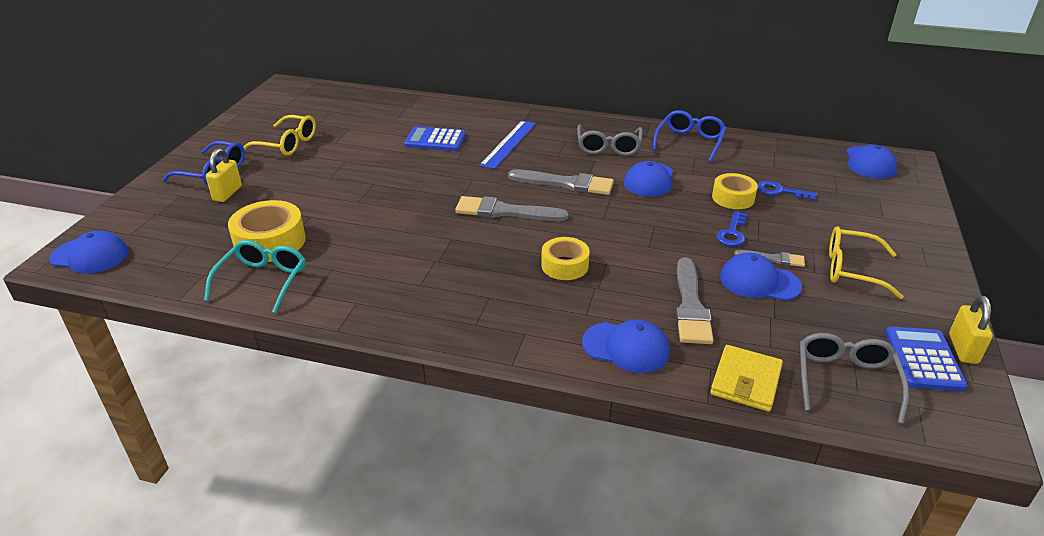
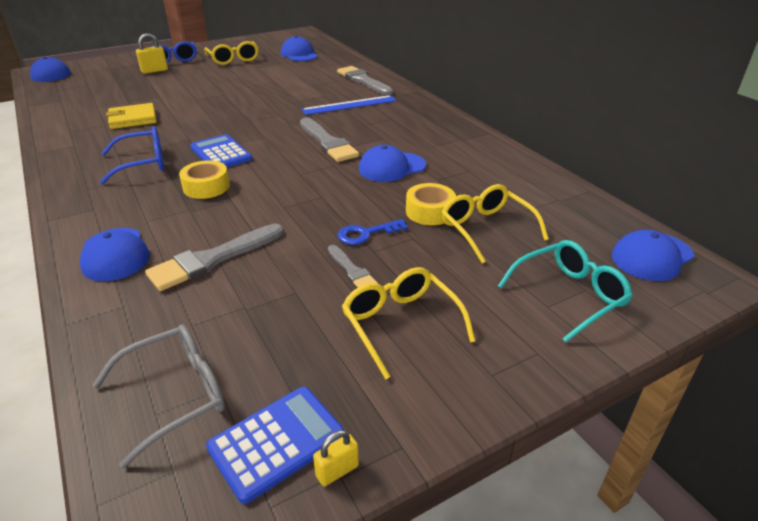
camera: 45 degrees right, 0 degrees up
turquoise glasses [204,240,306,313] -> turquoise glasses moved to [498,240,633,342]
yellow tape [228,200,306,262] -> none
blue calculator [404,126,466,151] -> blue calculator moved to [190,134,252,167]
grey brush [455,196,569,221] -> grey brush moved to [337,66,393,95]
grey glasses [577,124,643,156] -> none
blue glasses [652,110,726,162] -> blue glasses moved to [100,126,164,184]
yellow wallet [710,345,783,412] -> yellow wallet moved to [106,103,157,129]
blue cap [720,253,802,301] -> blue cap moved to [281,36,318,61]
blue key [757,181,817,201] -> yellow glasses [441,184,549,263]
yellow padlock [949,295,993,364] -> yellow padlock [313,430,359,486], size x0.62

